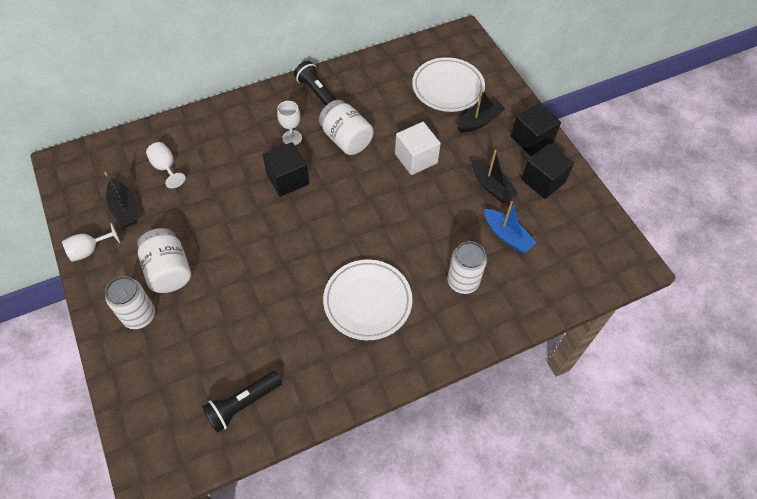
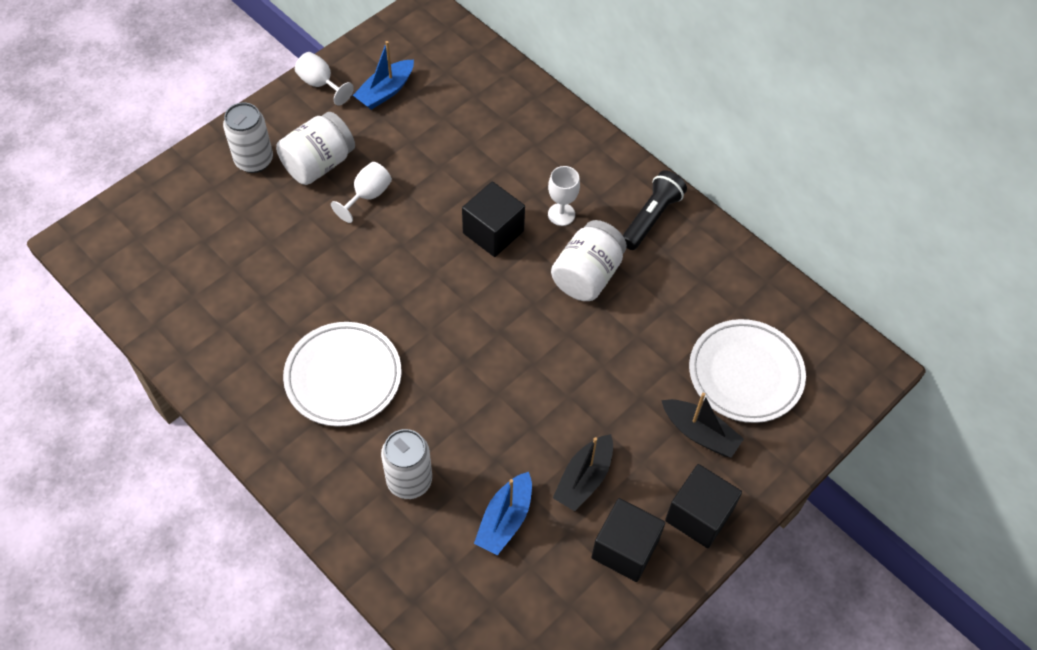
camera: 70 degrees right, 0 degrees up
black boat [104,172,138,227] -> blue boat [353,41,414,110]
white goblet [146,142,186,188] -> white goblet moved to [331,162,392,223]
black flashlight [202,371,282,433] -> none
white cube [395,122,441,175] -> none

